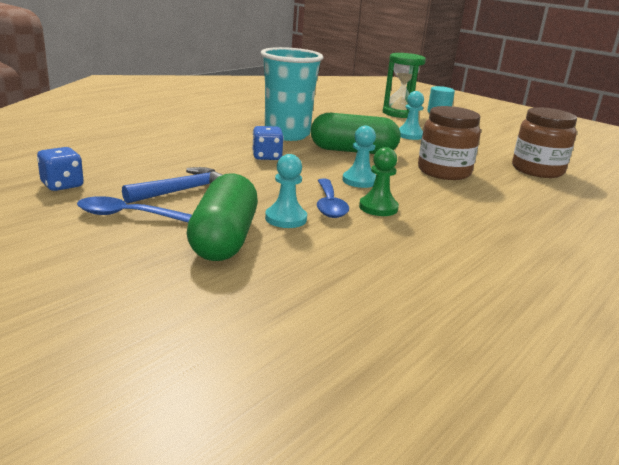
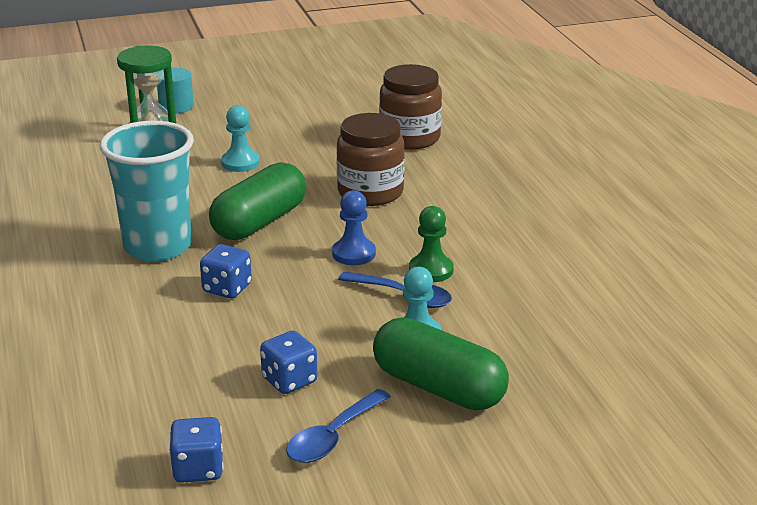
camera: 55 degrees left, 5 degrees up
blue hammer [122,167,223,204] -> blue dice [260,331,318,394]
turquoise pawn [342,125,376,188] -> blue pawn [332,190,376,265]

